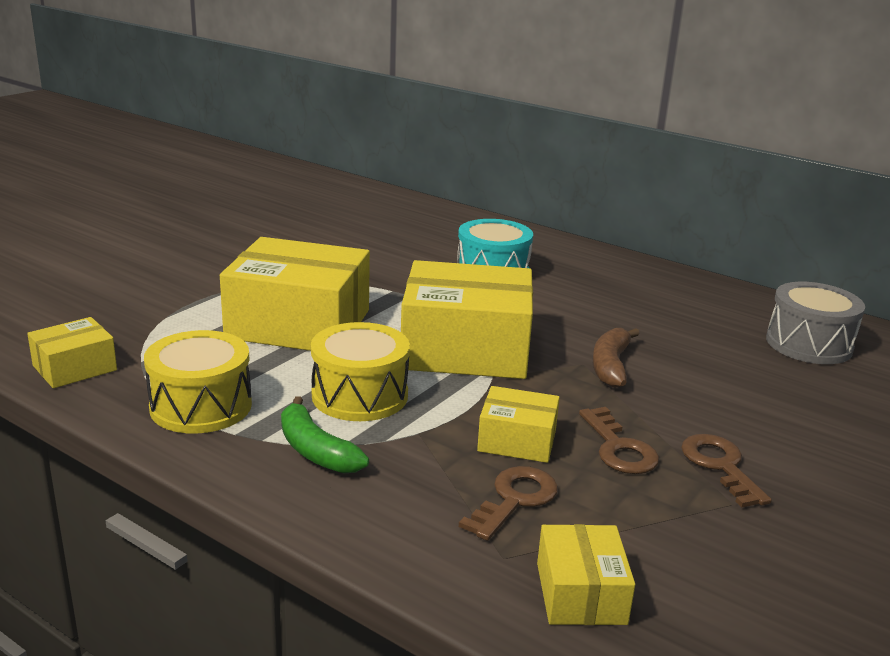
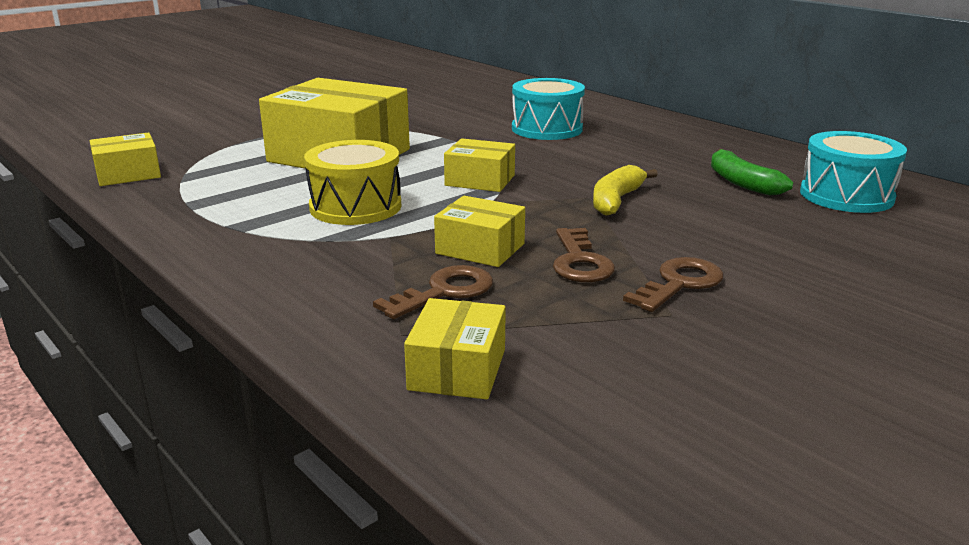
camera: 15 degrees right, 0 degrees up
yellow drum [144,330,252,434] -> none
green banana [281,396,369,473] -> green banana moved to [711,149,793,196]
yellow box [401,260,533,379] -> yellow box [444,138,515,192], size x0.49
brown banana [593,328,640,388] -> yellow banana [593,165,658,216]
brown key [681,434,772,508] -> brown key turned 45 degrees clockwise [623,257,724,312]
grey drum [766,282,865,364] -> turquoise drum [800,131,907,213]

